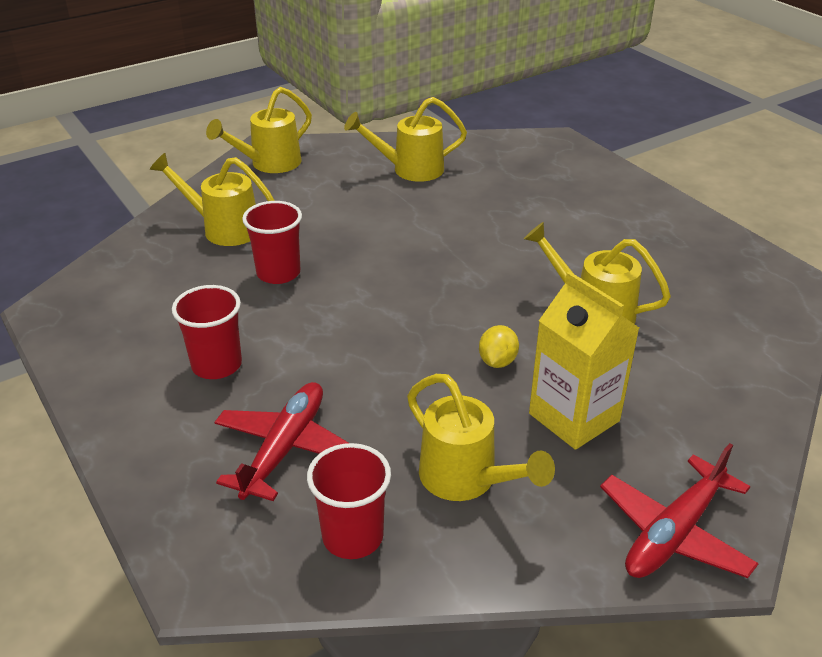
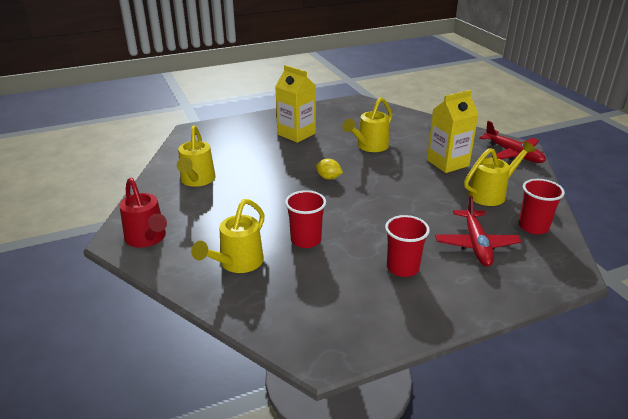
camera: 80 degrees left, 5 degrees down
yellow watering can [206,87,312,173] -> red watering can [119,177,167,248]
red plane [214,382,349,501] -> red plane turned 120 degrees counterclockwise [435,195,522,266]
yellow lemon [479,325,519,368] -> yellow lemon moved to [316,159,343,179]
none -> yellow carton [275,65,316,143]

